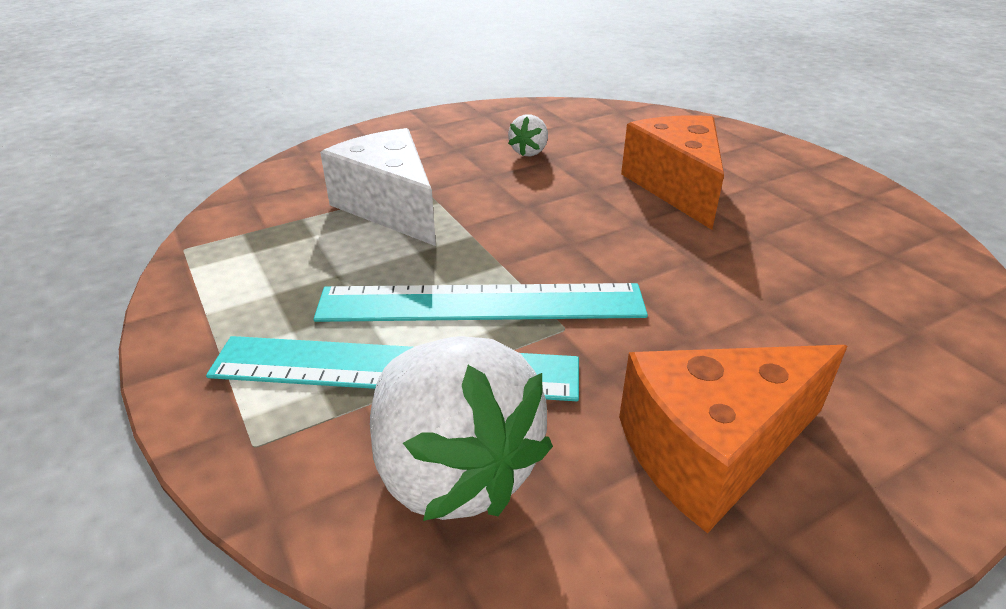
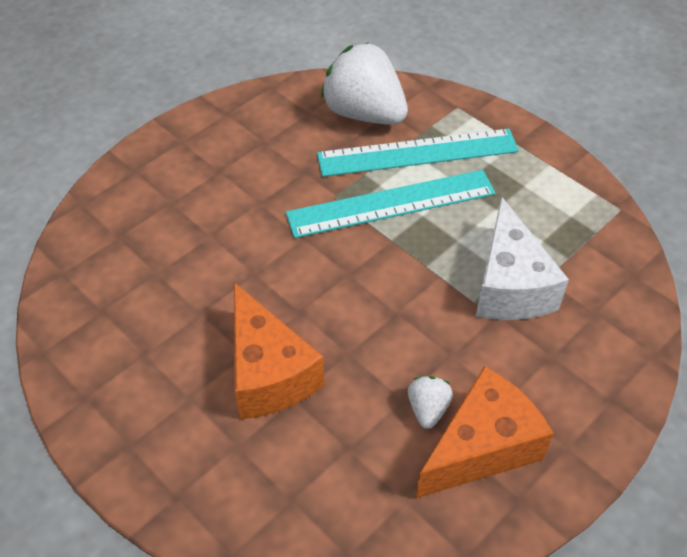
camera: 165 degrees right, 15 degrees up
white cheese [320,128,436,246] -> white cheese turned 45 degrees clockwise [475,197,569,320]
orange cheese [619,345,847,533] -> orange cheese moved to [416,366,554,498]

